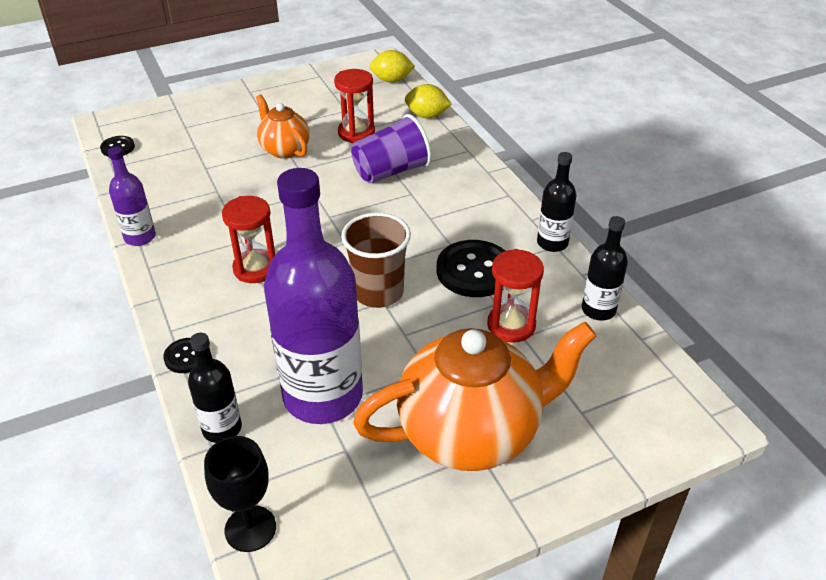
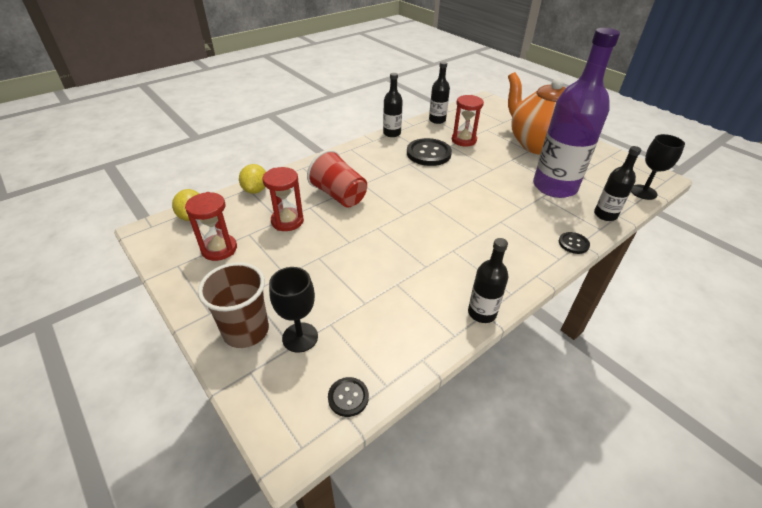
camera: 105 degrees left, 0 degrees up
purple bottle [108,147,156,246] -> black bottle [468,238,508,323]
red hourglass [222,196,275,283] -> red hourglass moved to [185,192,237,261]
orange teapot [256,95,309,159] -> none
brown cup [341,212,411,308] -> brown cup moved to [198,262,269,348]
purple cup [351,114,432,184] -> red cup [307,150,367,207]
none -> black goblet [269,267,318,353]

